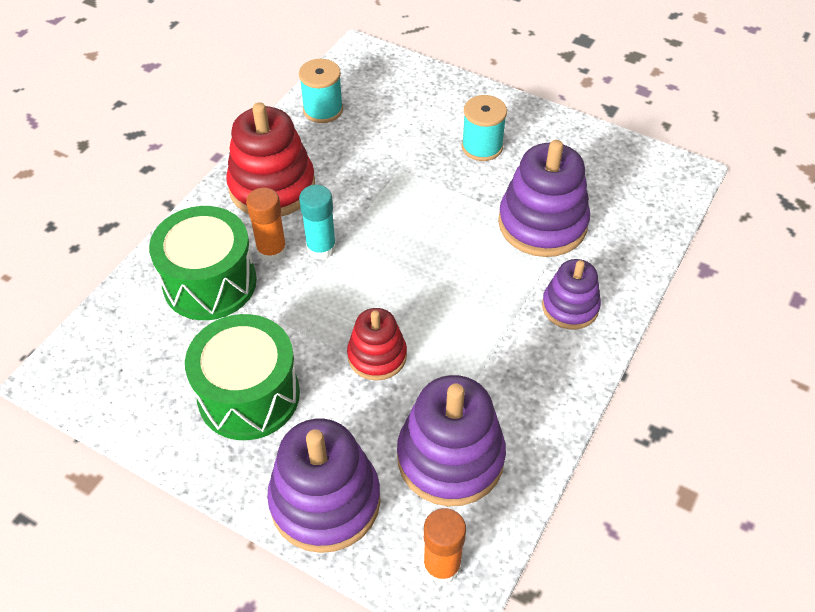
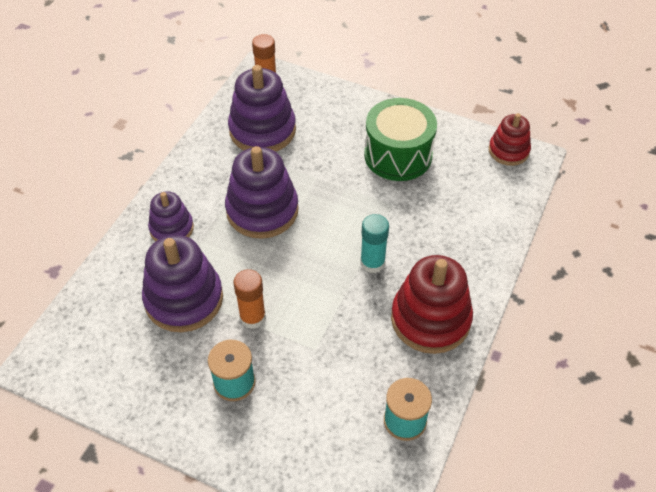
camera: 175 degrees right, 0 degrees up
green drum [149,206,257,320] -> none
orange glue stick [246,187,287,262] -> orange glue stick moved to [233,269,266,329]
purple stacking toy [267,419,381,553] -> purple stacking toy moved to [225,146,299,239]
red stacking toy [347,308,407,381] -> red stacking toy moved to [489,113,531,166]

